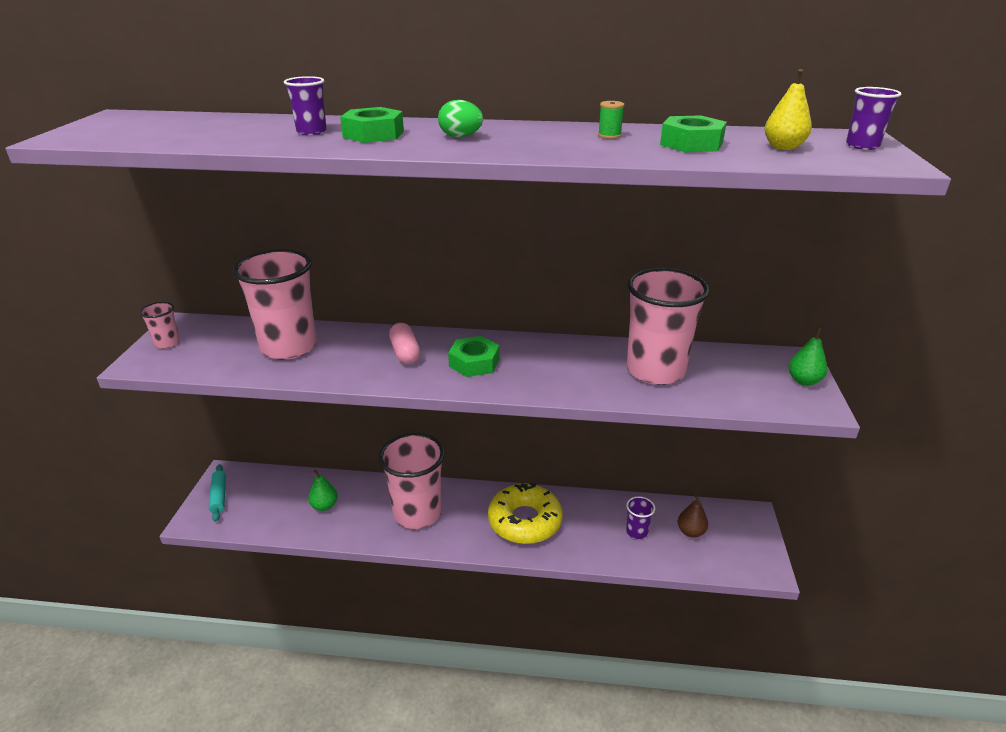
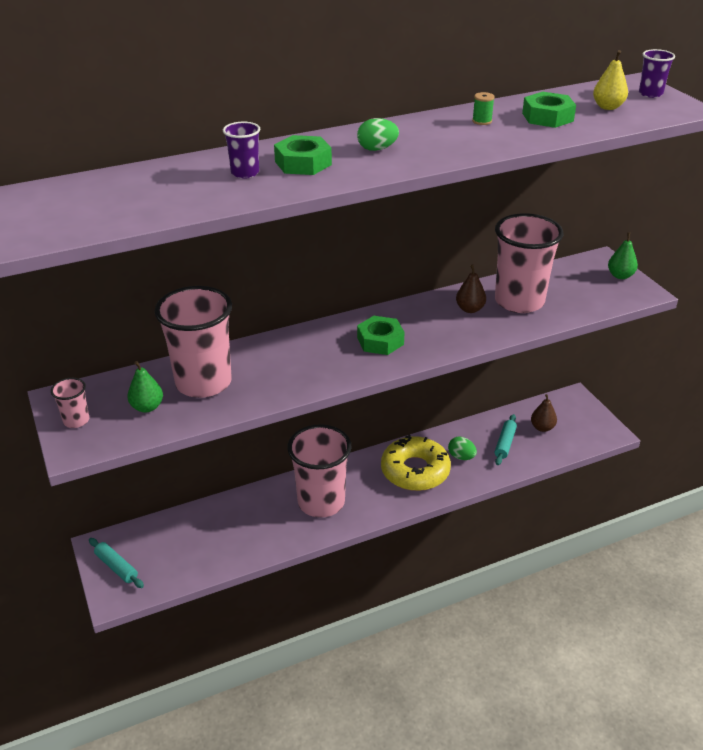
camera: 30 degrees left, 5 degrees up
green pear [308,470,338,511] -> green pear moved to [127,361,163,413]
pink capsule [389,323,421,364] -> none
purple cup [626,496,655,539] -> turquoise rolling pin [495,414,517,465]
none -> green egg [448,436,477,460]
none -> brown pear [456,265,486,313]

